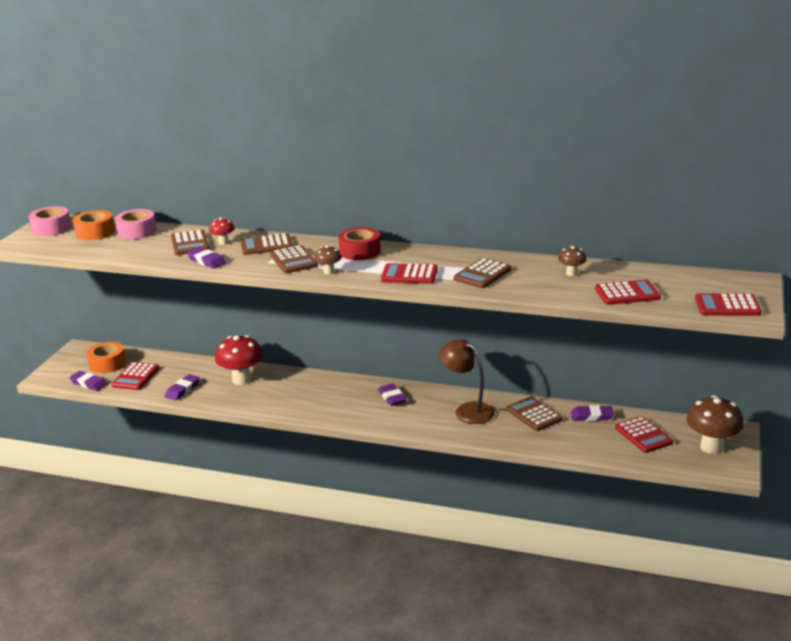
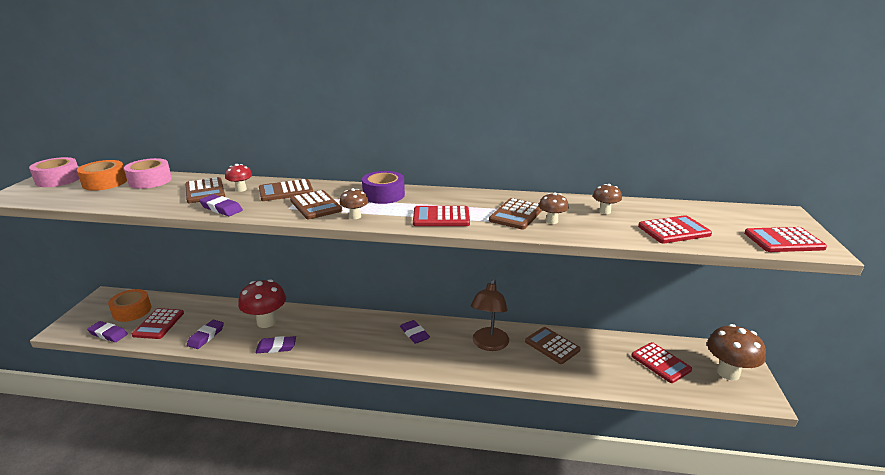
camera: 10 degrees left, 0 degrees up
red tape [338,227,381,260] -> purple tape [362,171,405,204]
brown lamp [439,339,495,424] -> brown lamp turned 105 degrees counterclockwise [471,279,509,351]
purple eraser [571,405,614,421] -> purple eraser moved to [255,336,296,353]
none -> brown mushroom [539,193,569,224]

